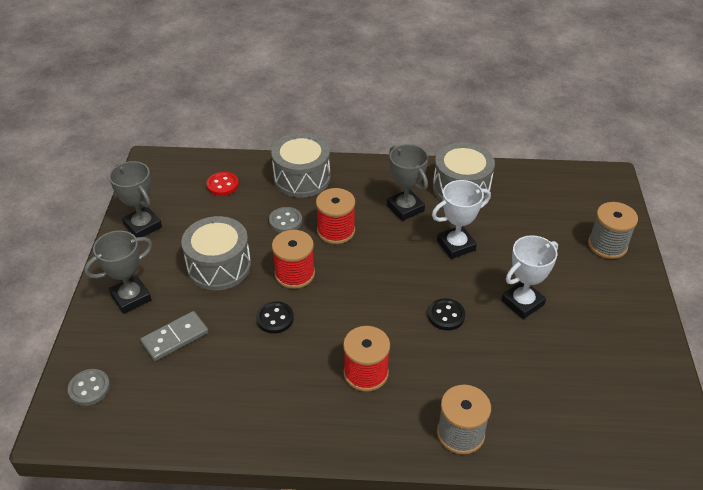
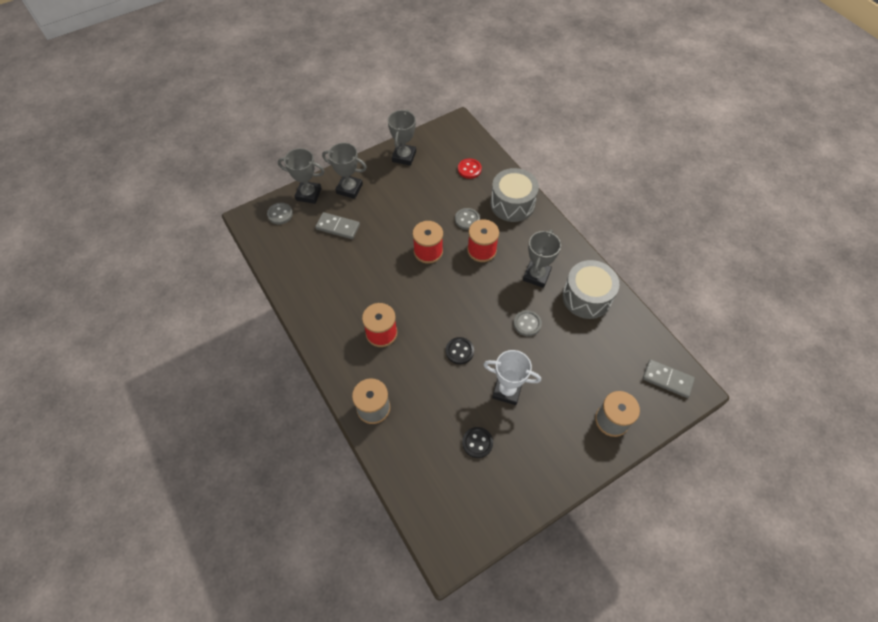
camera: 55 degrees right, 15 degrees up
grey drum [181,216,251,290] -> none
black button [256,301,294,334] -> black button moved to [462,427,493,458]
white trophy [432,180,491,259] -> grey button [514,310,542,336]
none -> grey trophy [278,148,325,204]
none -> grey domino [643,359,695,398]

